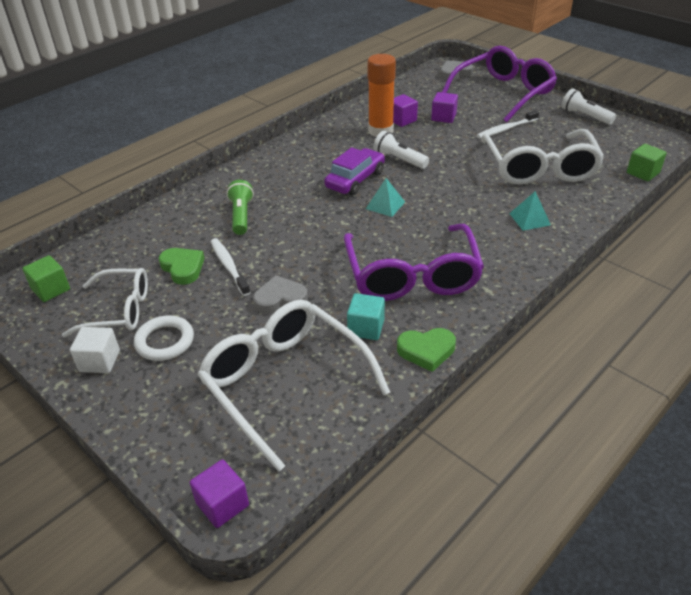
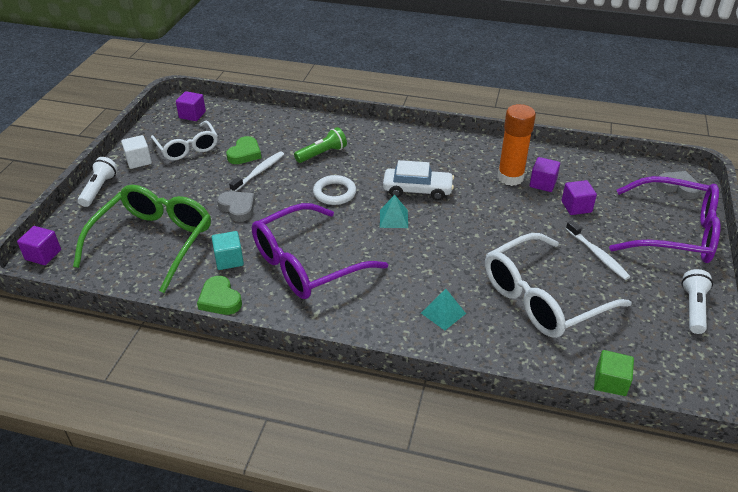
camera: 60 degrees right, 0 degrees up
green cube [22,255,70,302] -> purple cube [176,91,206,121]
white ring [134,315,194,361] -> white ring moved to [313,175,356,205]
white glasses [197,300,390,472] -> green glasses [73,185,211,293]
purple car [324,147,385,195] -> white car [383,160,454,201]
white flashlight [373,131,429,169] -> white flashlight moved to [78,157,118,207]
white toothbrush [477,110,539,139] -> white toothbrush turned 150 degrees counterclockwise [566,221,630,280]

